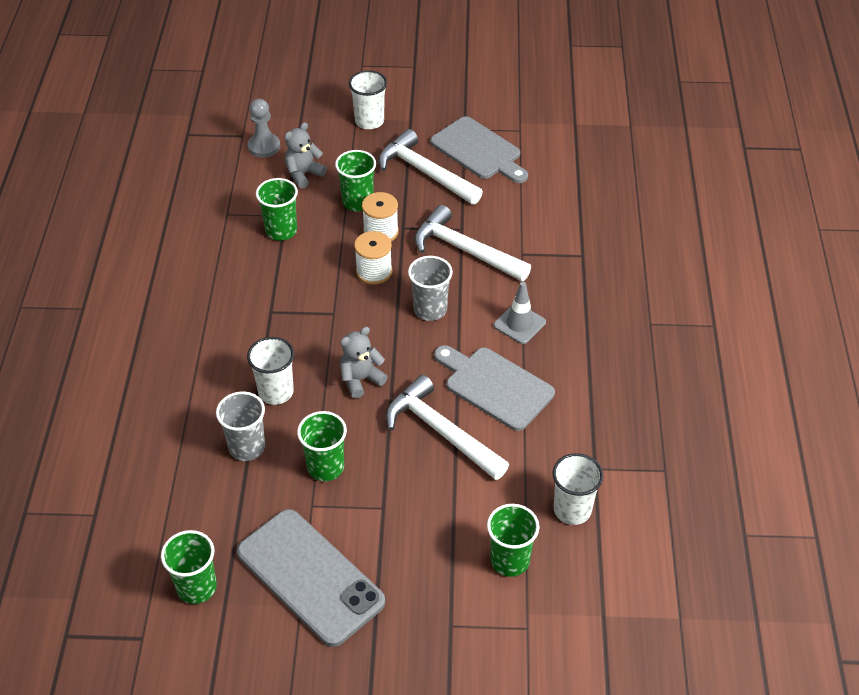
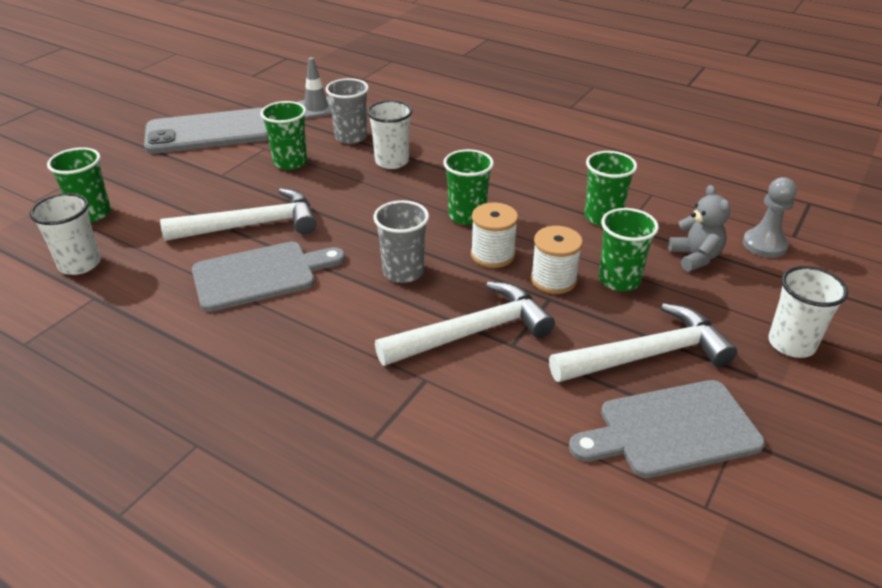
camera: 120 degrees right, 10 degrees down
green cup [161,530,217,604] -> green cup moved to [443,149,494,225]
grey teddy bear [340,327,388,398] -> none
grey traffic cone [494,282,546,344] -> grey traffic cone moved to [298,57,332,119]

